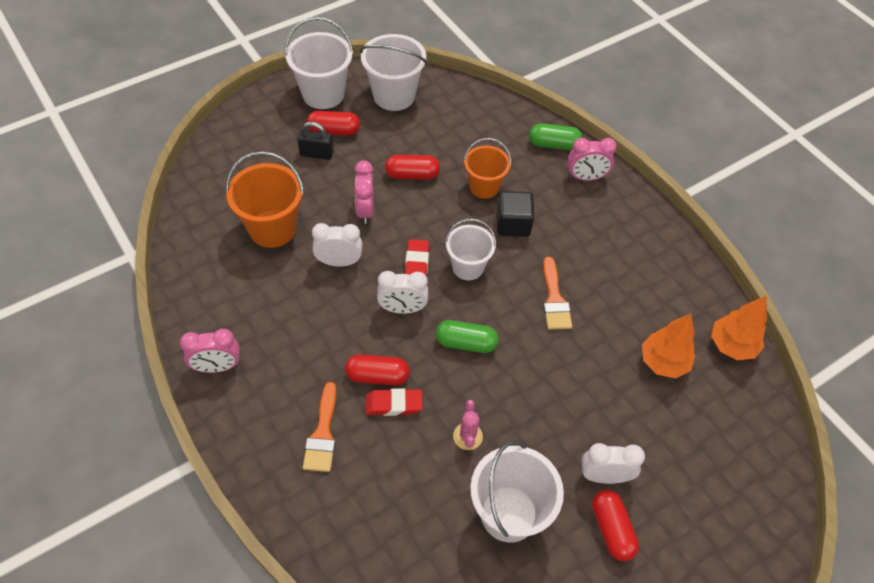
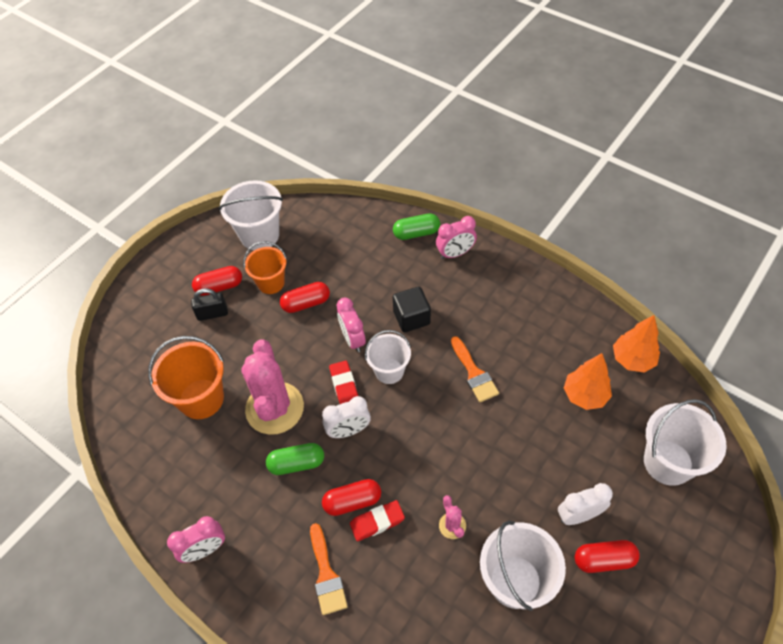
camera: 15 degrees left, 0 degrees up
white bucket [285,17,354,109] -> white bucket moved to [644,399,727,486]
white clock [312,223,363,267] -> pink cactus [242,339,304,435]
pink clock [354,160,374,224] -> pink clock moved to [337,298,366,352]
green capsule [436,320,499,353] -> green capsule moved to [266,443,324,475]
orange bucket [464,138,511,199] -> orange bucket moved to [243,241,287,294]
red capsule [592,490,639,561] -> red capsule turned 60 degrees counterclockwise [575,540,640,573]

